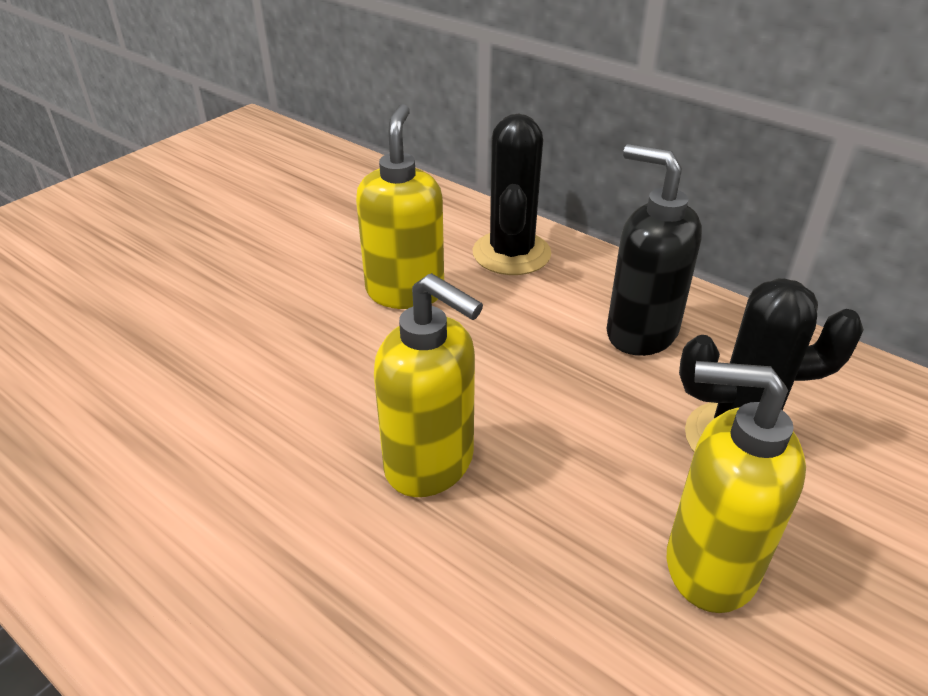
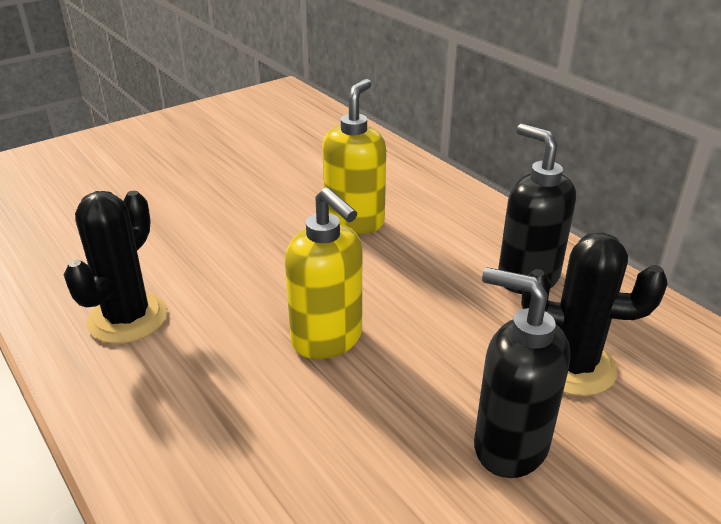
camera: 15 degrees right, 5 degrees down
black cactus [473,114,551,275] -> black cactus moved to [64,190,167,344]
yellow soap dispenser [667,361,806,613] -> black soap dispenser [474,267,570,478]

